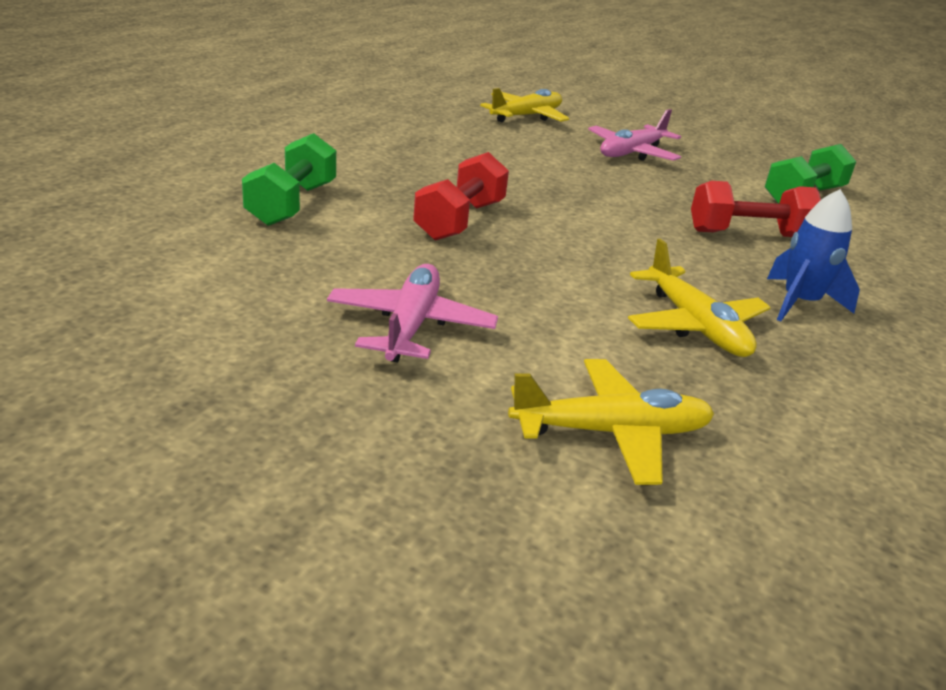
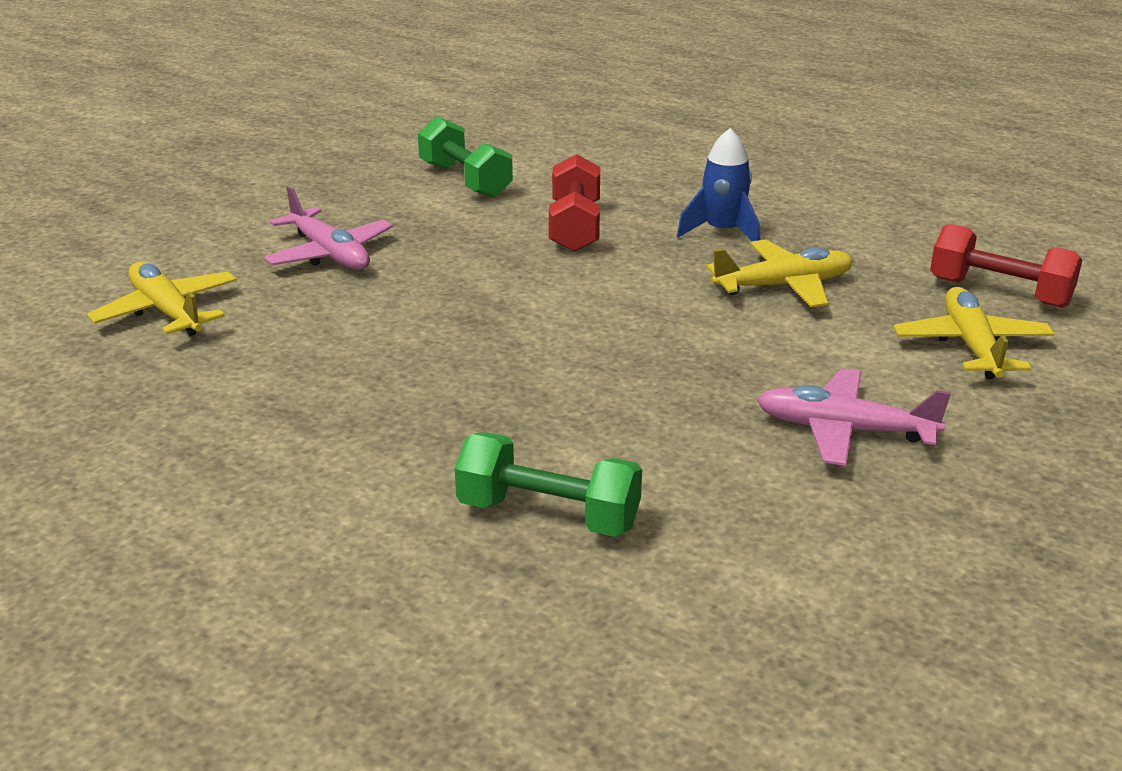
camera: 80 degrees left, 0 degrees up
red dumbbell [413,152,509,241] -> red dumbbell moved to [930,223,1082,308]

